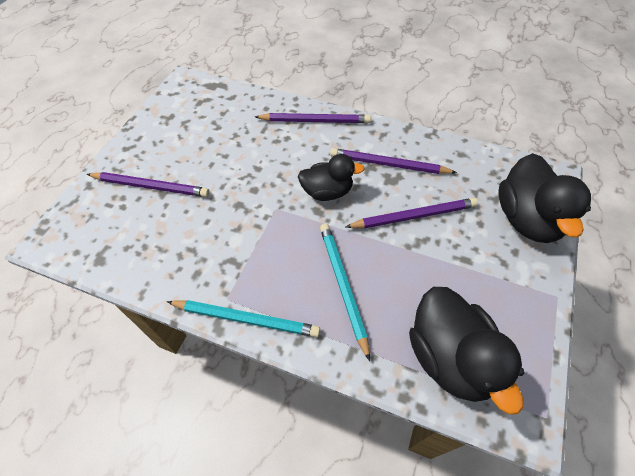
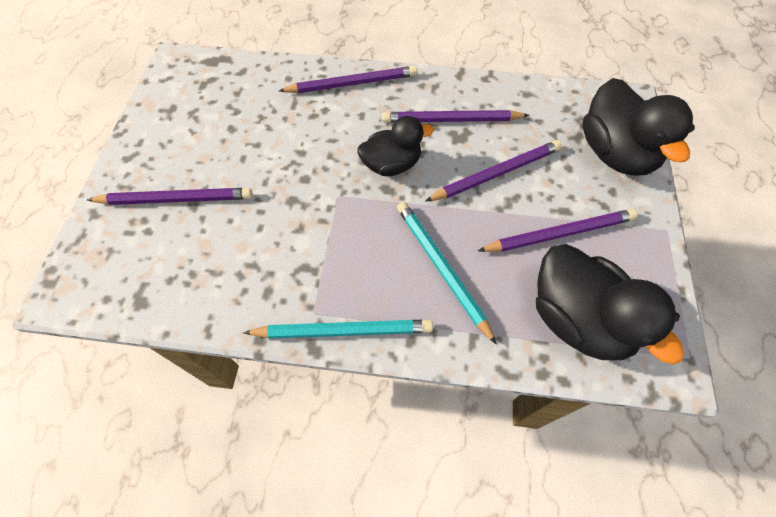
camera: 15 degrees left, 5 degrees up
none -> purple pencil [478,209,638,252]

